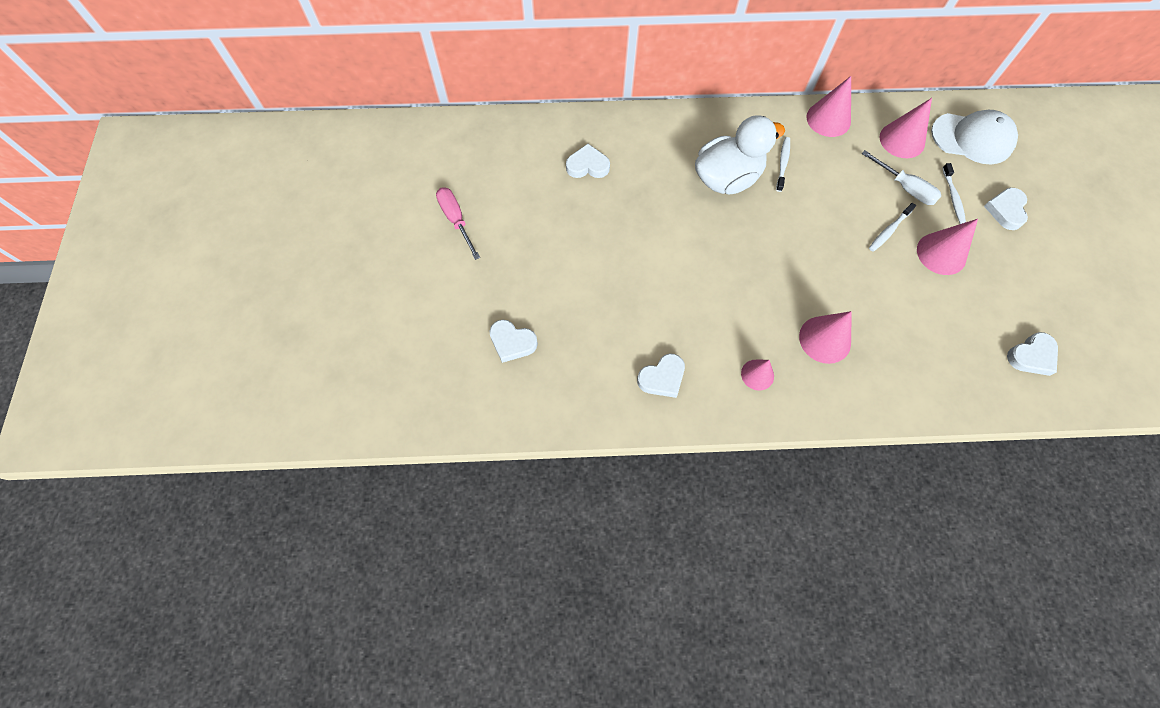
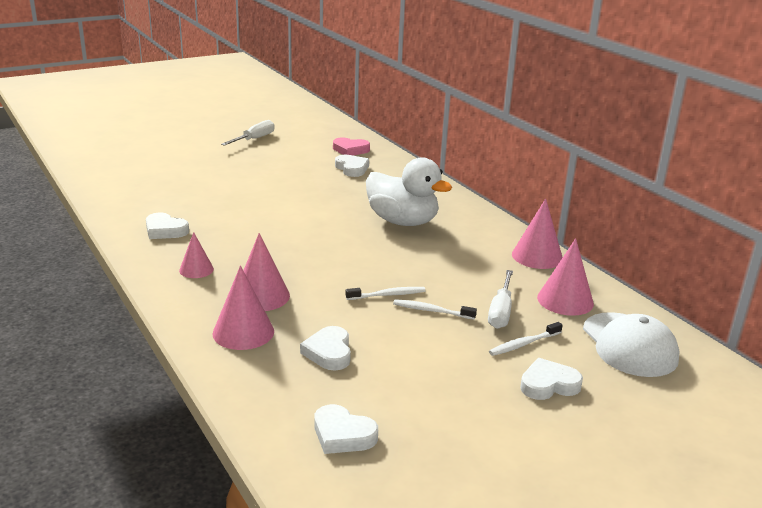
camera: 60 degrees right, 40 degrees down
pink screwdriver [436,187,480,260] -> white screwdriver [221,120,275,146]
white heart [489,320,538,363] -> white heart moved to [300,326,351,371]
white toothbrush [776,137,790,192] -> white toothbrush moved to [346,287,426,300]
pink cone [917,219,978,275] -> pink cone moved to [213,265,274,350]
none -> pink heart [333,137,370,155]

